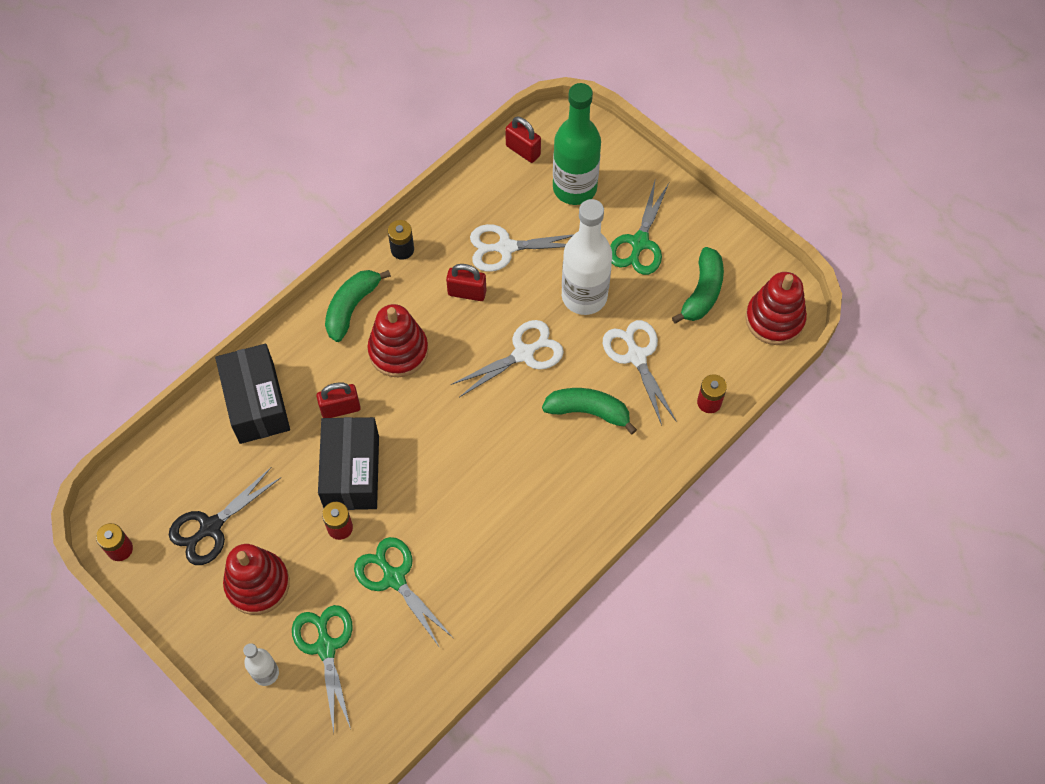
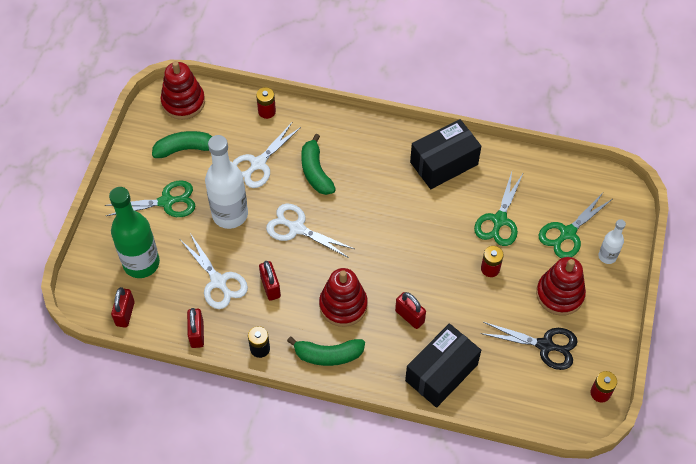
camera: 120 degrees left, 5 degrees down
black box [318,417,379,510] -> black box moved to [410,119,481,189]
none -> red padlock [187,308,204,348]

